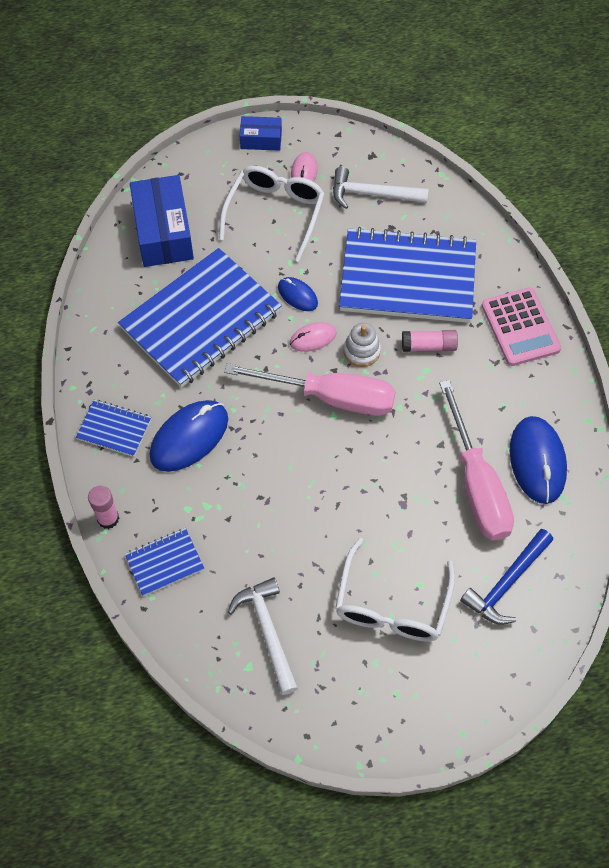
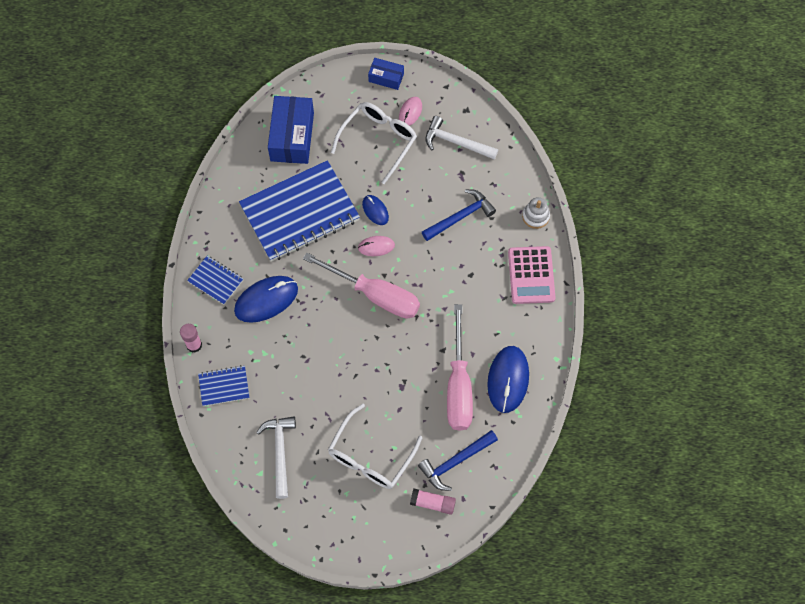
camera: 15 degrees right, 5 degrees up
blue notebook [339,227,476,323] -> blue hammer [422,189,496,241]
white stacking toy [343,323,381,367] -> white stacking toy moved to [522,197,550,229]
pink glue stick [402,330,458,352] -> pink glue stick moved to [410,489,456,515]

